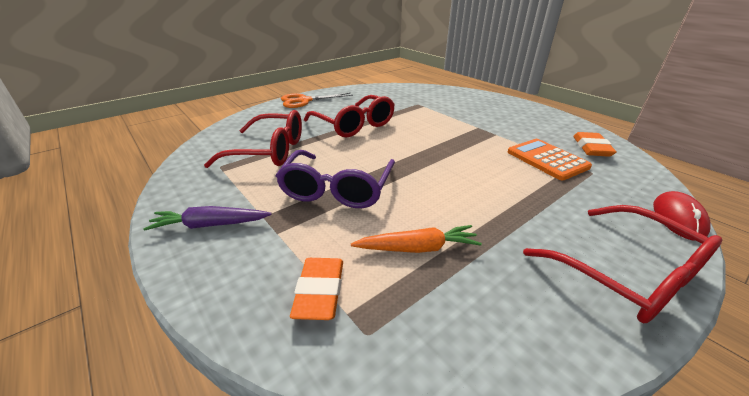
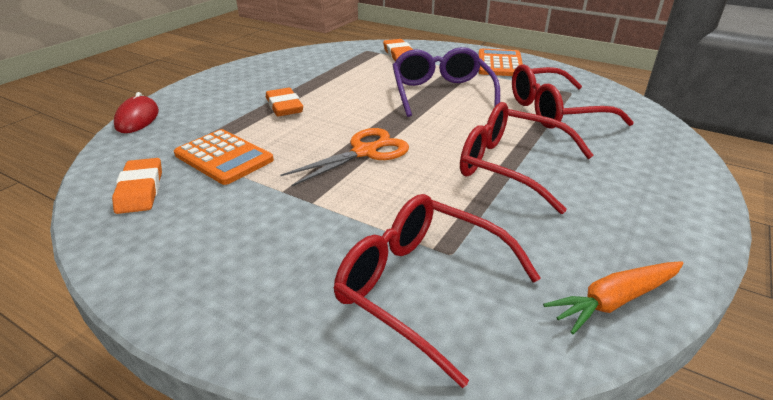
camera: 160 degrees right, 0 degrees up
purple carrot [143,206,271,231] -> orange calculator [478,49,523,76]
orange scissors [281,93,353,108] -> orange scissors moved to [281,128,409,187]
orange carrot [351,225,482,253] -> orange carrot moved to [543,261,684,334]
red glasses [523,205,723,323] -> red glasses moved to [334,194,541,388]
none -> orange eraser [266,88,303,116]

